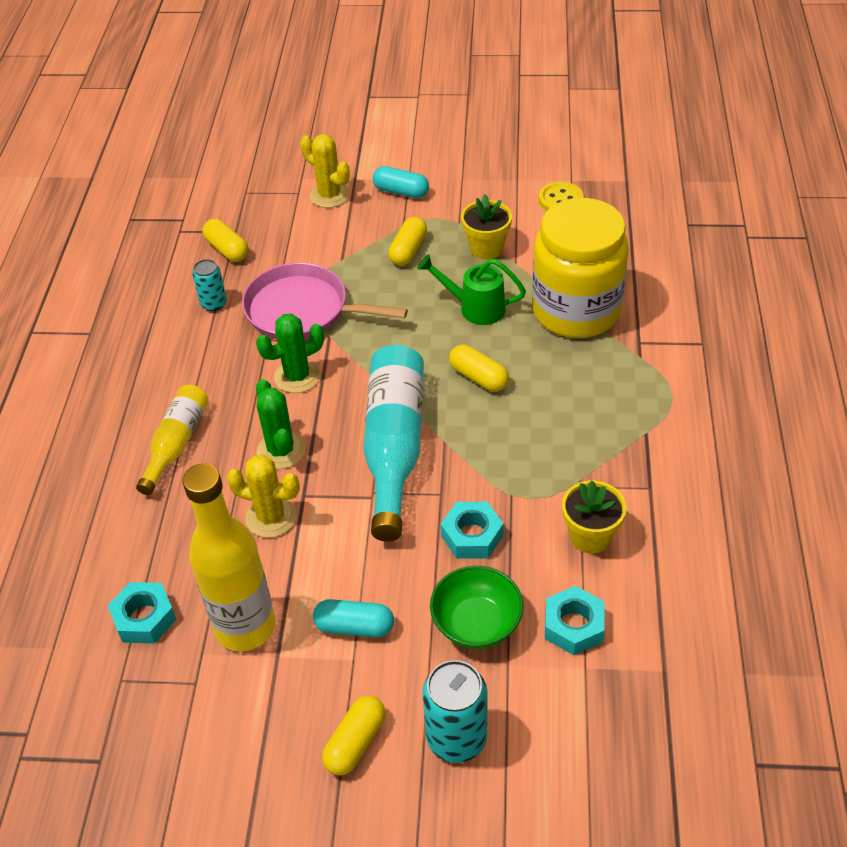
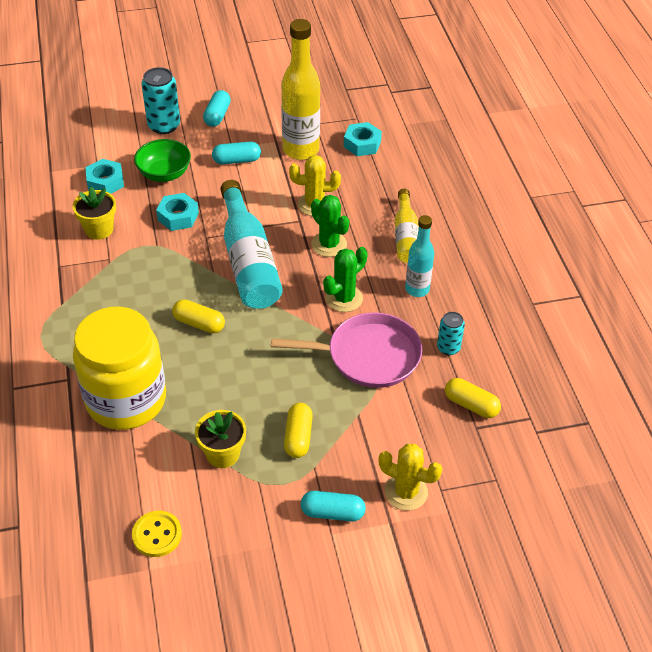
camera: 160 degrees right, 0 degrees up
yellow capsule [322,695,385,776] -> turquoise capsule [203,90,231,127]
green watering can [417,254,526,325] -> none
none -> turquoise bottle [405,215,434,297]

